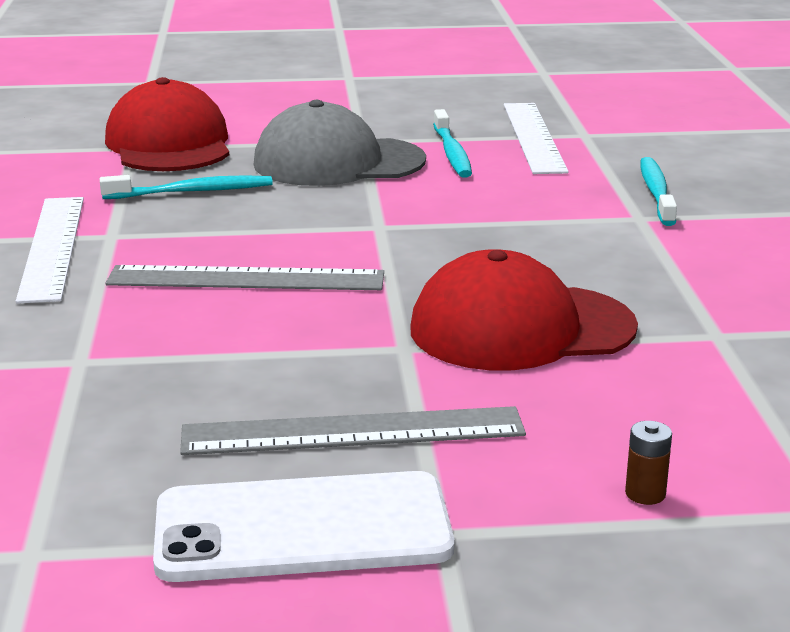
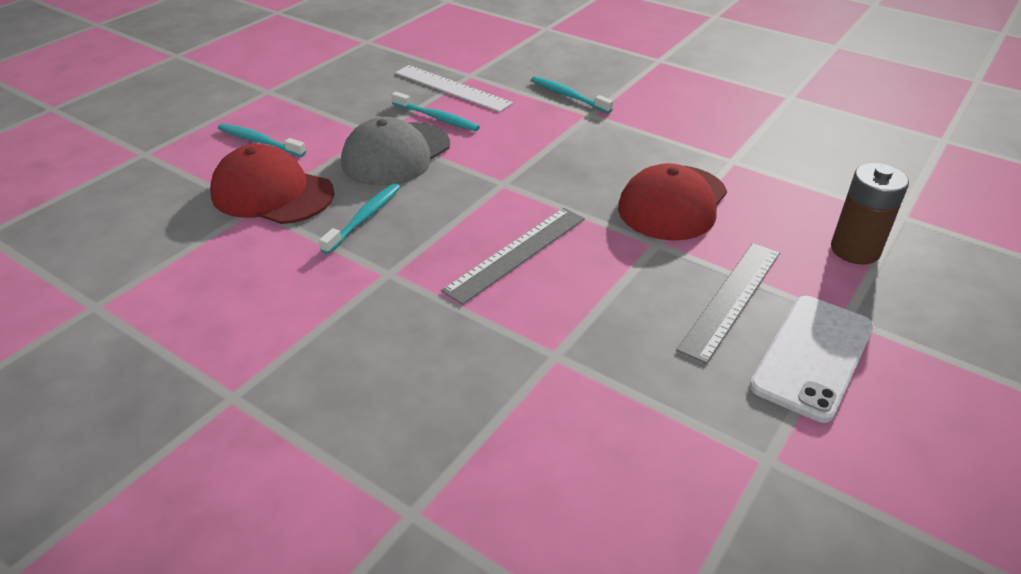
camera: 50 degrees left, 15 degrees up
white ruler [16,197,84,304] -> none
brown battery [625,421,672,505] -> brown battery [831,163,909,265], size x2.41
none -> turquoise toothbrush [218,123,306,157]

